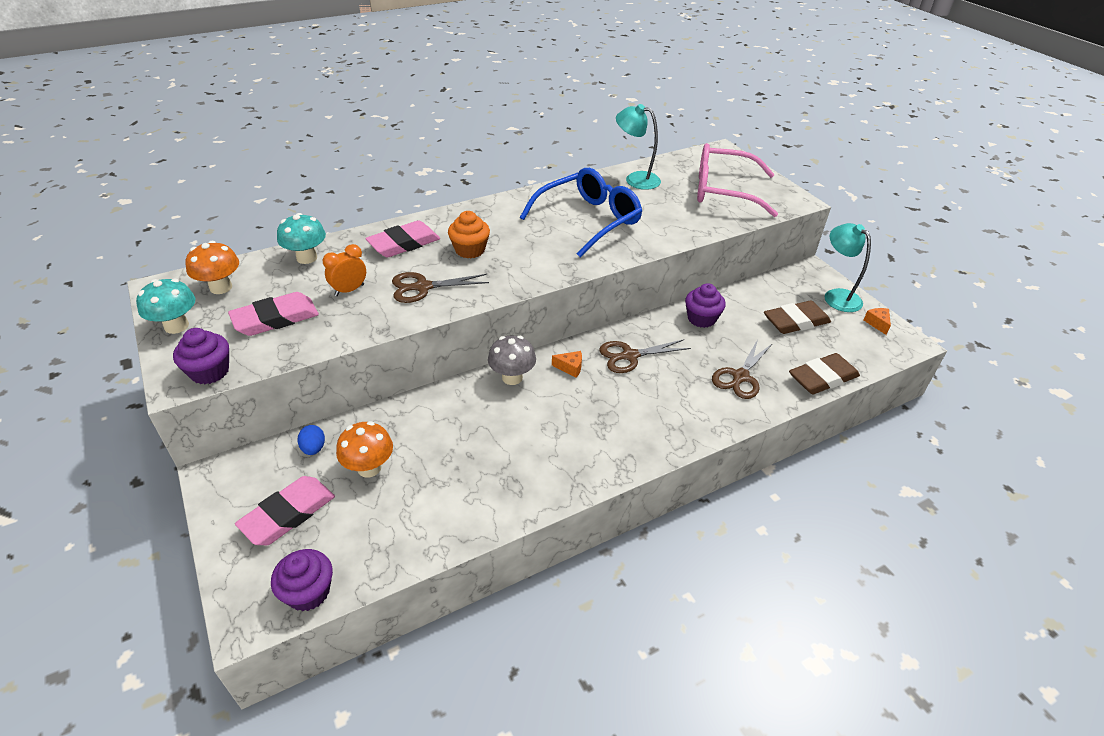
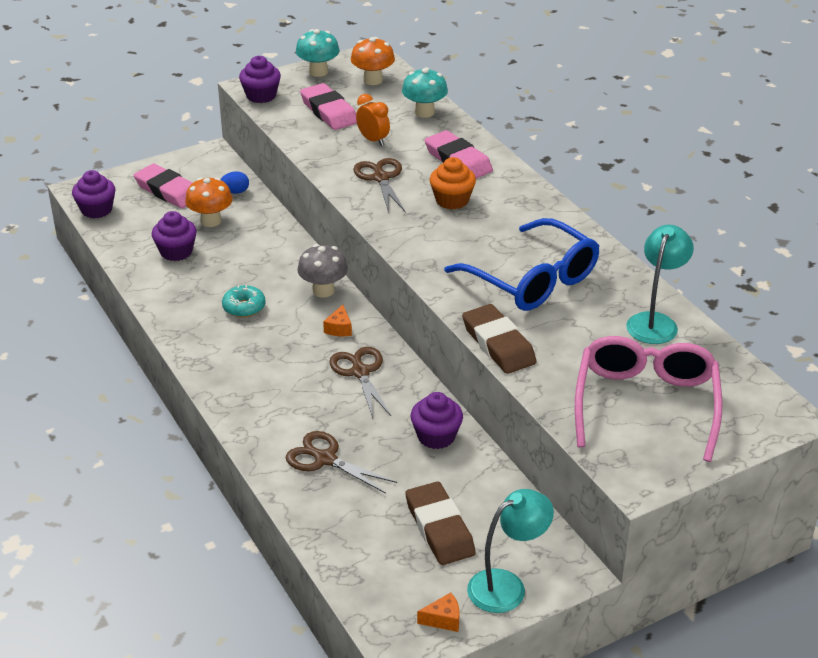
camera: 90 degrees right, 5 degrees down
brown eraser [789,353,860,394] -> brown eraser moved to [462,304,537,374]
none -> purple cupcake [152,211,197,261]
none -> turquoise donut [222,285,266,317]

